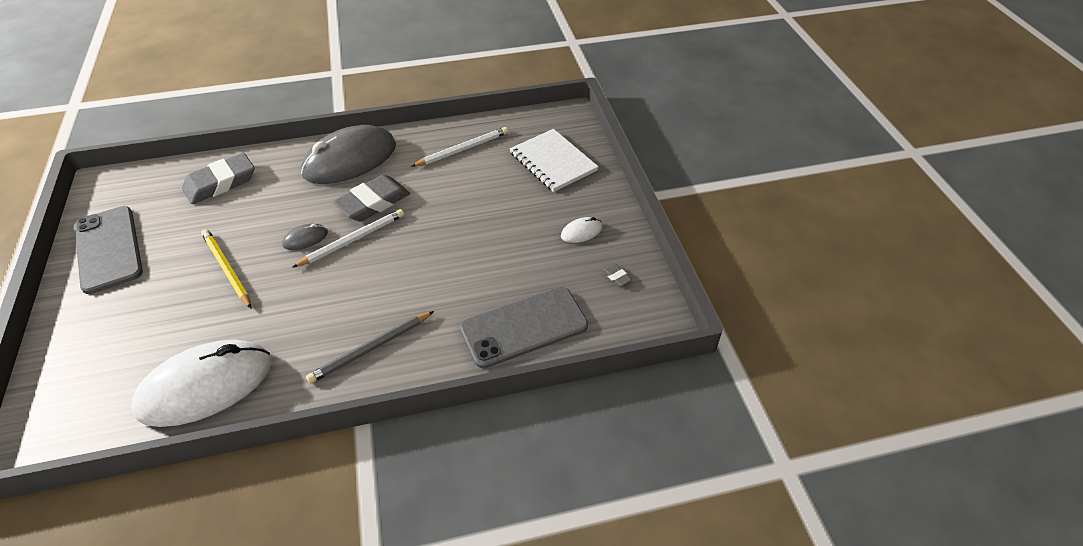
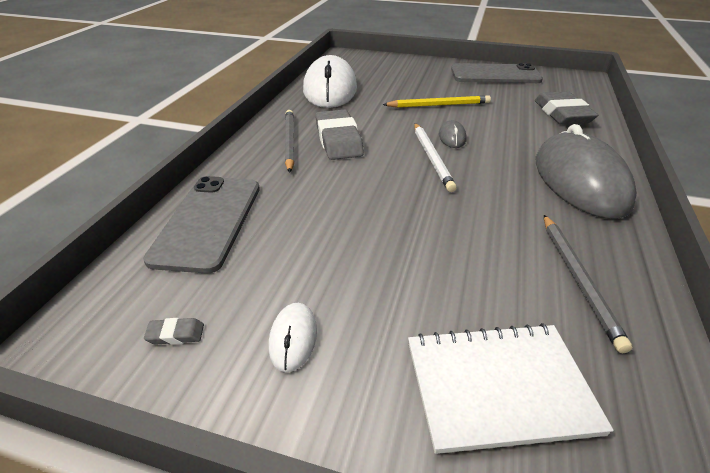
camera: 120 degrees right, 10 degrees down
grey eraser [333,174,410,222] -> grey eraser moved to [315,109,364,160]
white pencil [411,127,508,167] -> grey pencil [544,215,632,353]

